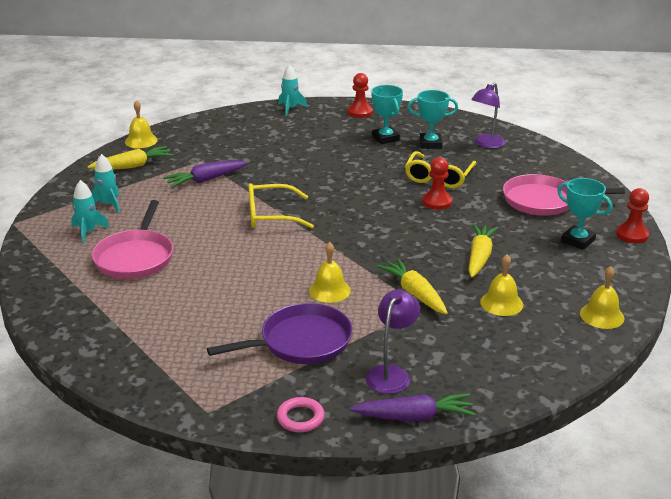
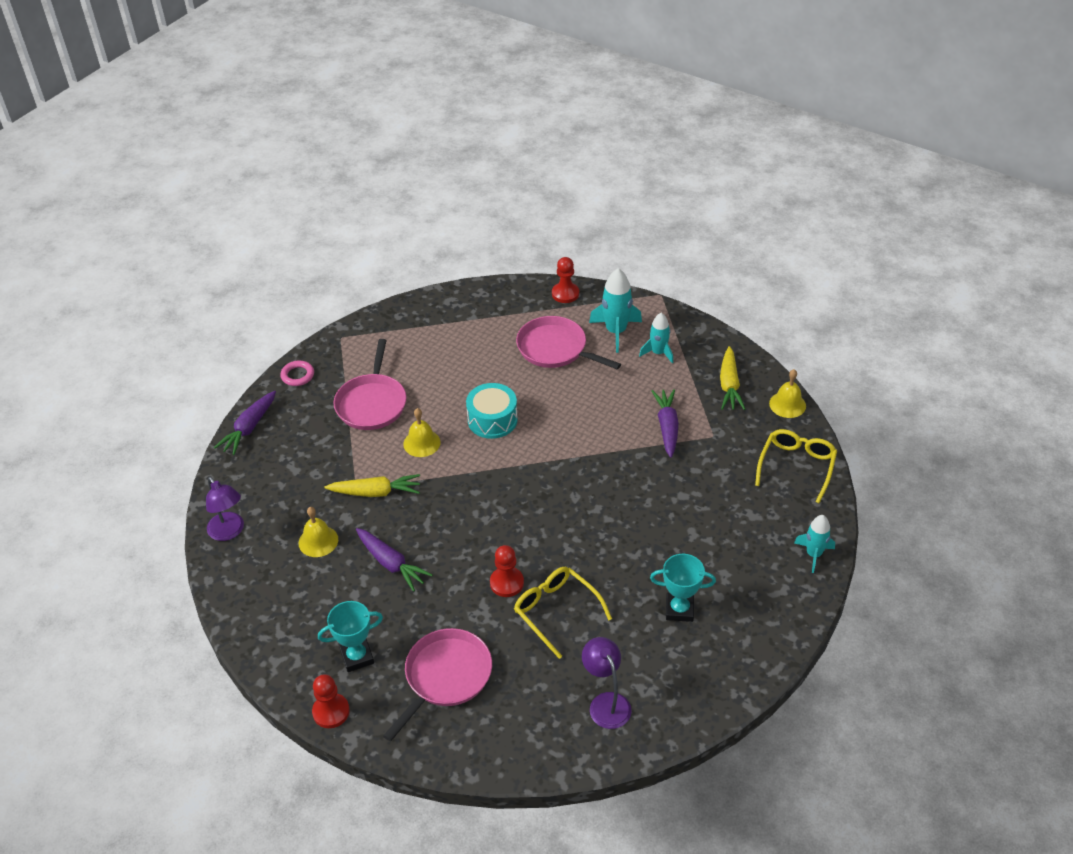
camera: 120 degrees right, 15 degrees up
turquoise rocket [71,180,110,244] -> turquoise rocket [589,268,642,353], size x1.55
purple pan [207,303,353,364] -> pink pan [334,339,406,430]
yellow glasses [248,183,314,228] -> yellow glasses moved to [755,429,837,503]
red pawn [348,73,373,118] -> red pawn moved to [552,257,579,303]
purple lamp [366,289,420,394] -> purple lamp moved to [206,477,244,541]
turquoise trophy [408,90,458,149] -> none
yellow carrot [468,224,498,277] -> purple carrot [356,528,432,592]
yellow bell [580,266,624,329] -> none
none -> turquoise drum [466,383,518,439]

